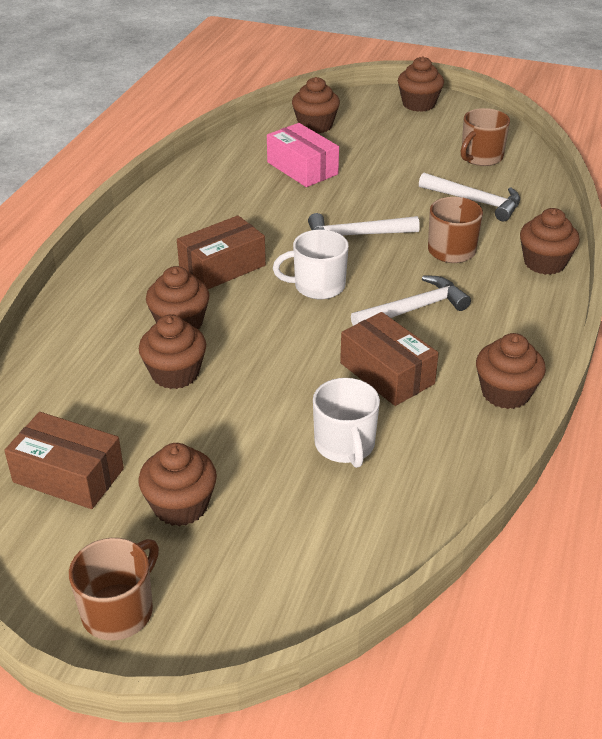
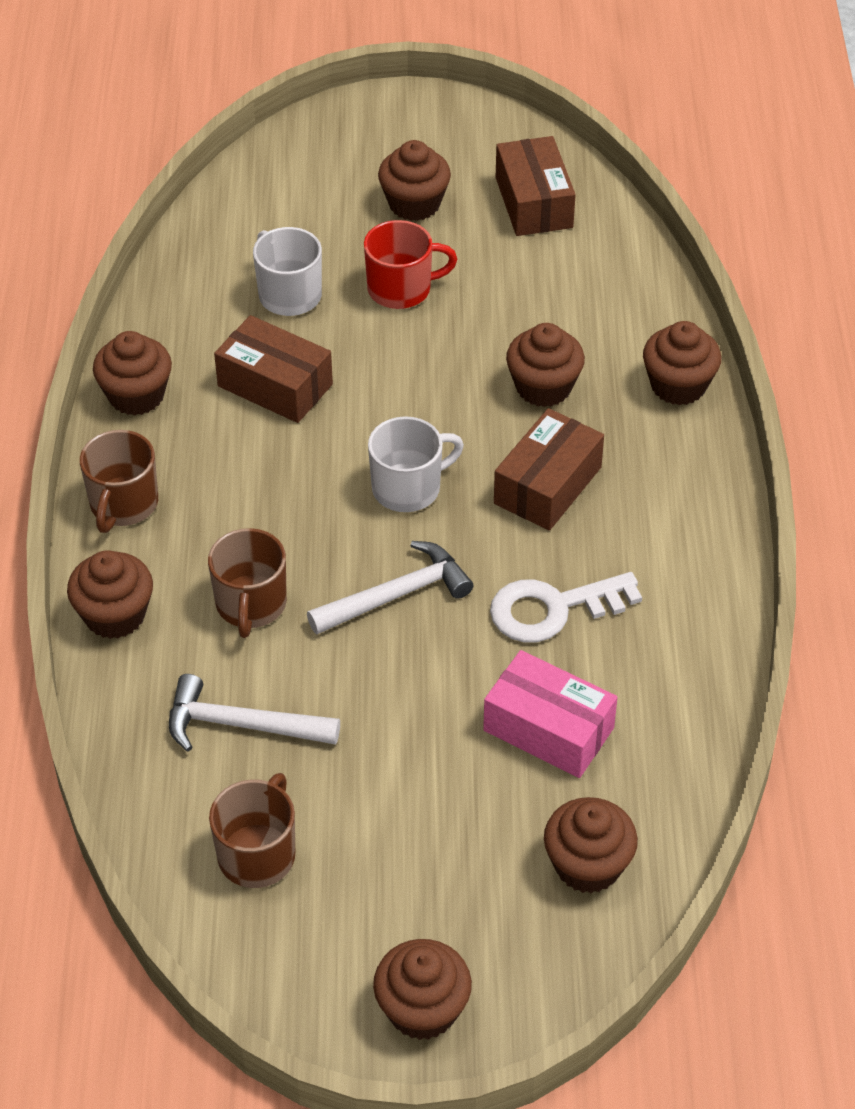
camera: 160 degrees right, 10 degrees up
brown box [4,412,124,509] -> brown box turned 75 degrees clockwise [496,136,576,236]
brown mug [69,538,159,640] -> brown mug moved to [80,430,158,533]
brown cupcake [139,314,206,389] -> brown cupcake moved to [643,321,721,405]
white hammer [351,276,471,326] -> none
none -> red mug [364,220,457,309]
none -> white key [490,572,642,643]

